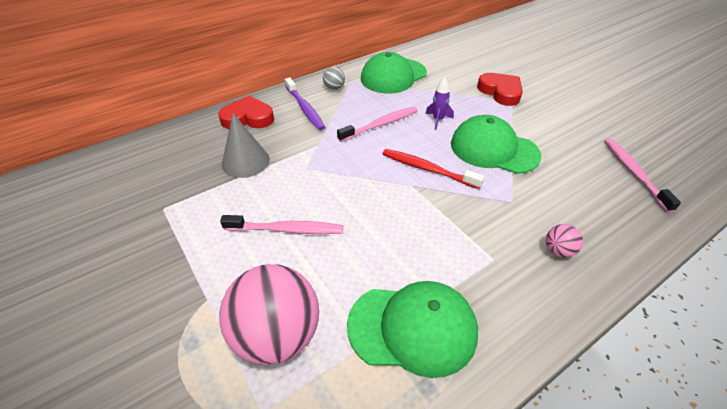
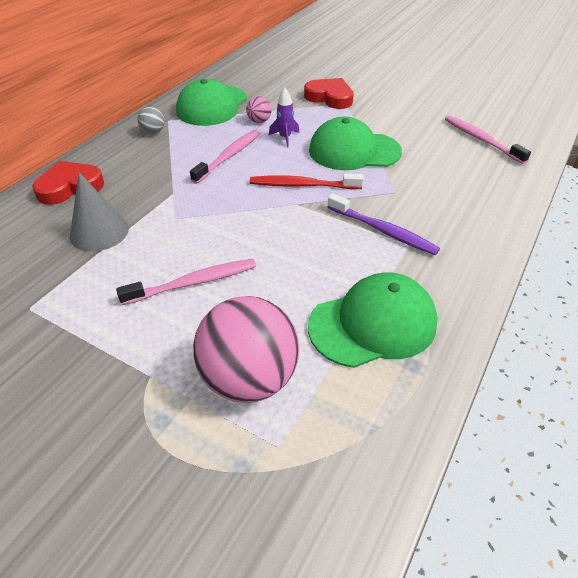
camera: 25 degrees left, 0 degrees up
purple toothbrush [285,77,325,130] -> purple toothbrush moved to [328,193,440,255]
pink ball [546,224,583,258] -> pink ball moved to [246,96,272,123]

